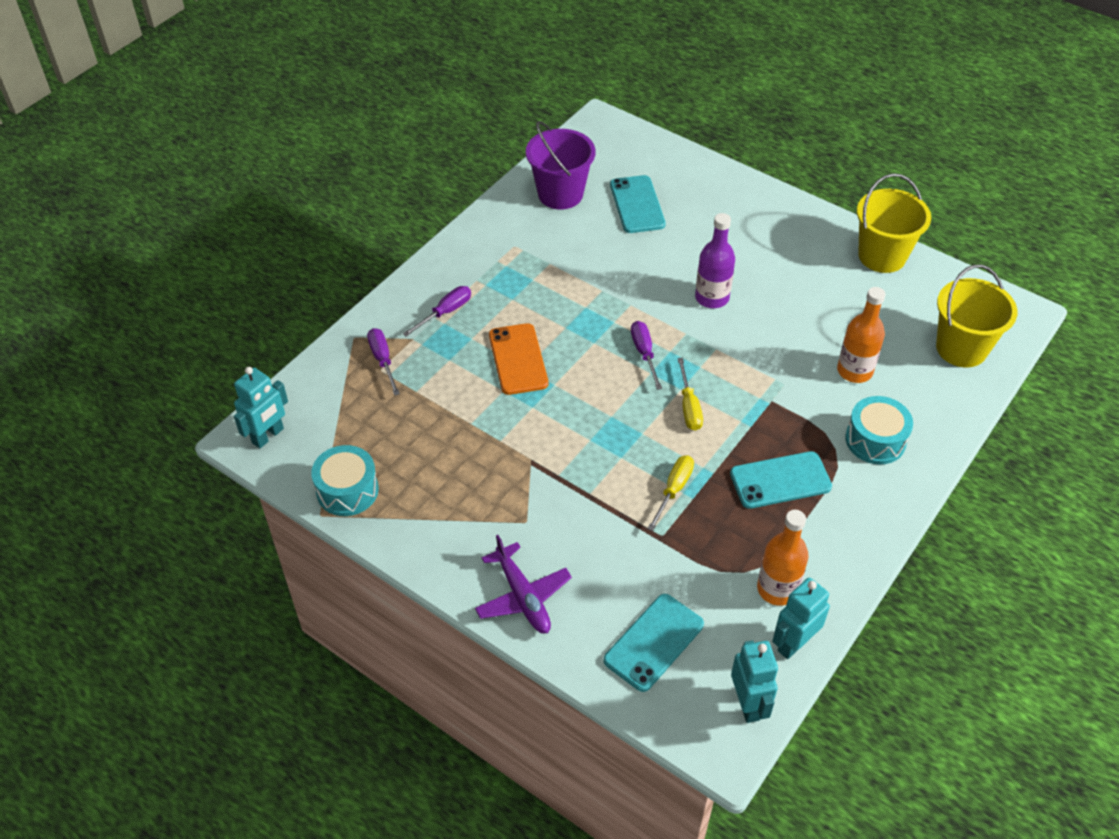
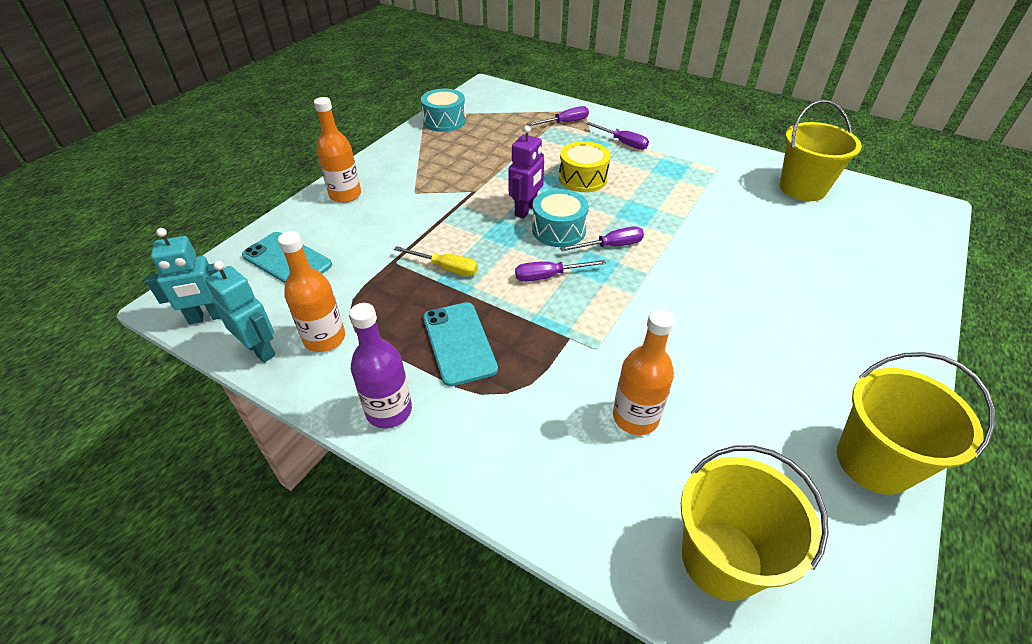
camera: 85 degrees right, 5 degrees down
turquoise robot [234,367,288,448] -> none
purple plane [475,535,572,634] -> orange bottle [314,97,361,203]
orange phone [489,323,548,395] -> yellow drum [559,141,611,192]
purple bucket [526,121,596,209] -> yellow bucket [780,100,862,201]
turquoise phone [610,175,666,233] -> none
yellow screwdriver [677,358,703,431] -> purple screwdriver [515,260,606,282]
purple bottle [695,213,735,308] -> purple bottle moved to [349,303,412,429]
turquoise drum [846,396,913,464] -> turquoise drum moved to [532,189,589,247]
none -> purple robot [508,126,544,218]

